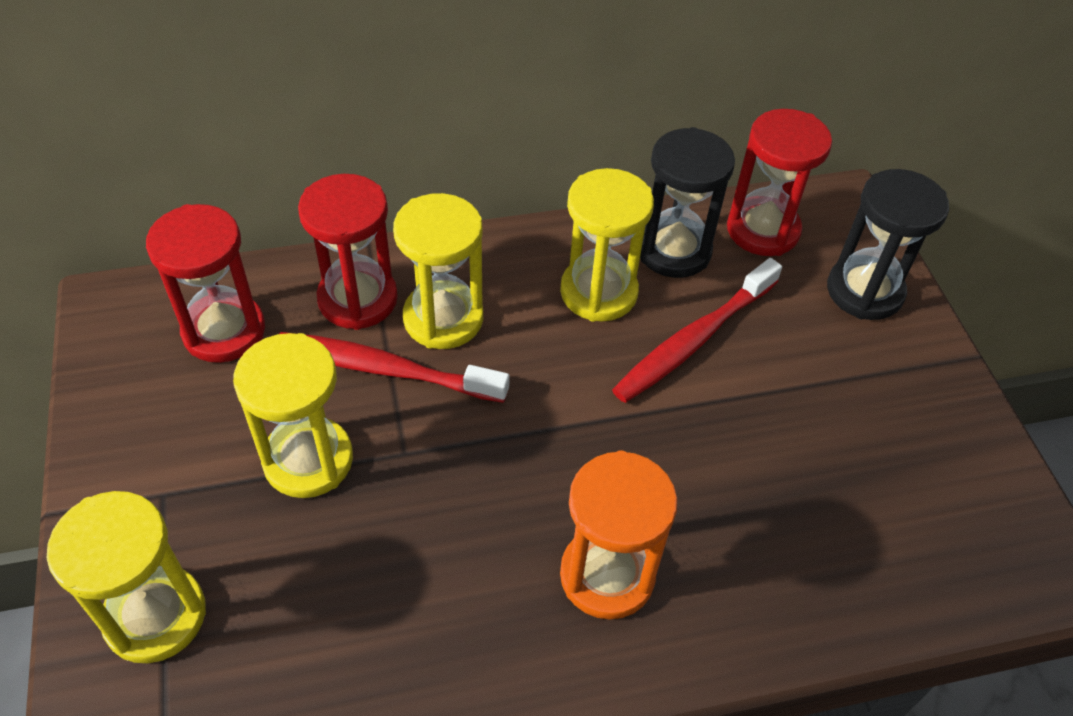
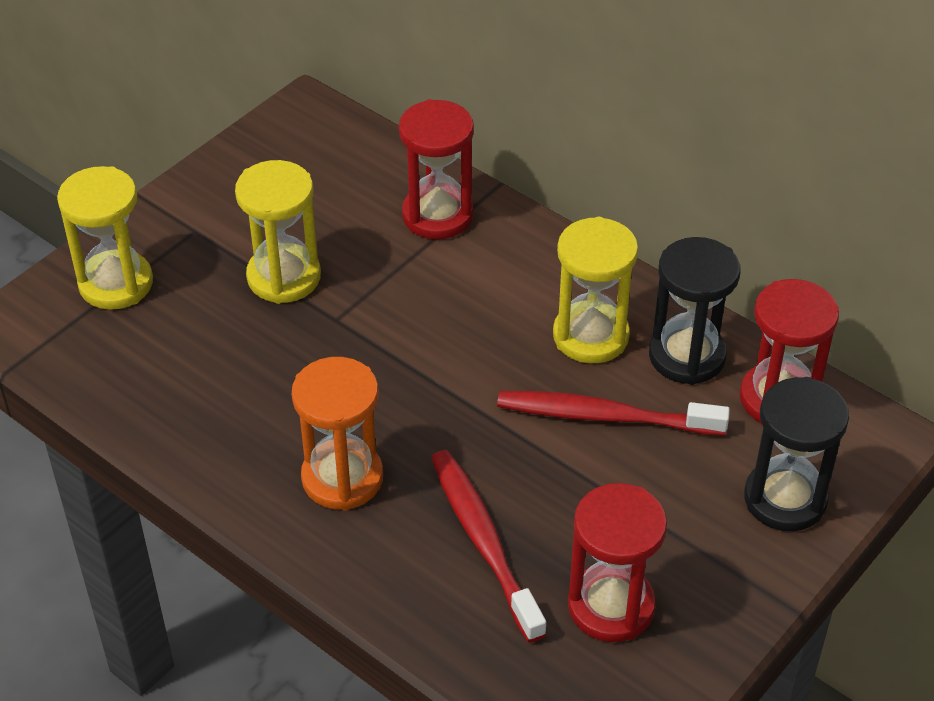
camera: 55 degrees right, 5 degrees down
red hourglass [146,204,265,363] -> red hourglass moved to [568,483,667,642]
red toothbrush [279,332,510,403] -> red toothbrush moved to [431,450,547,643]
yellow hourglass [393,193,483,349] -> none

